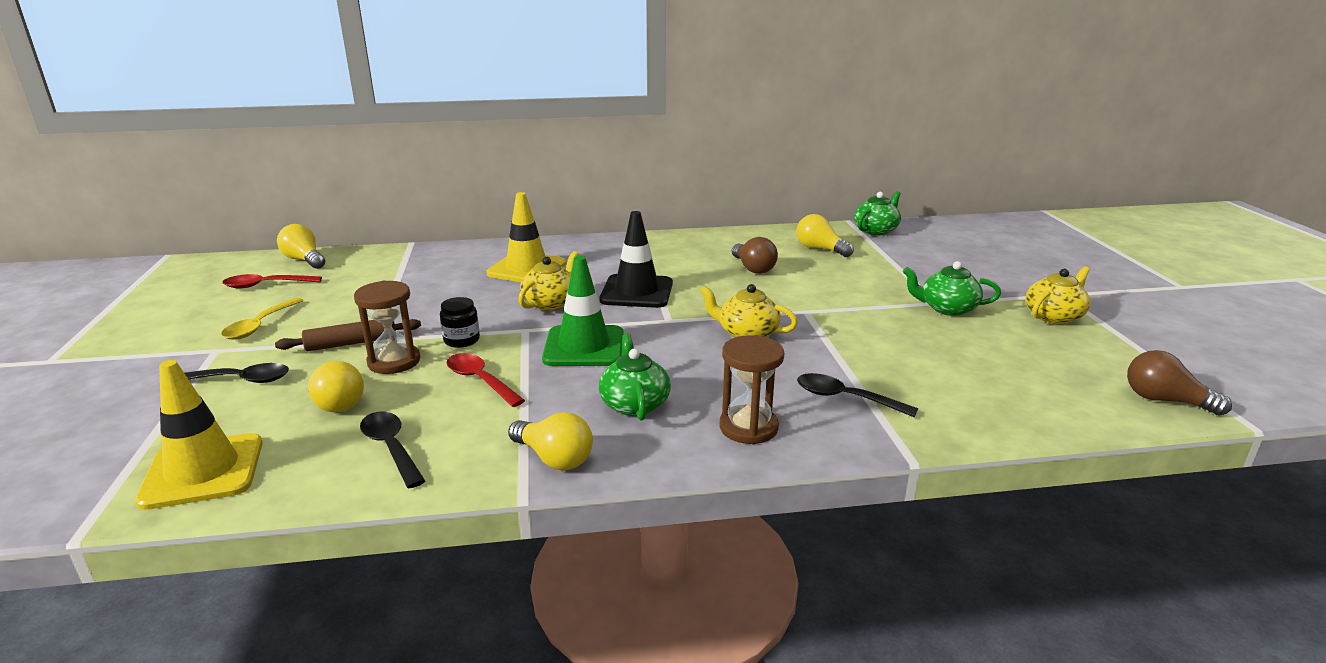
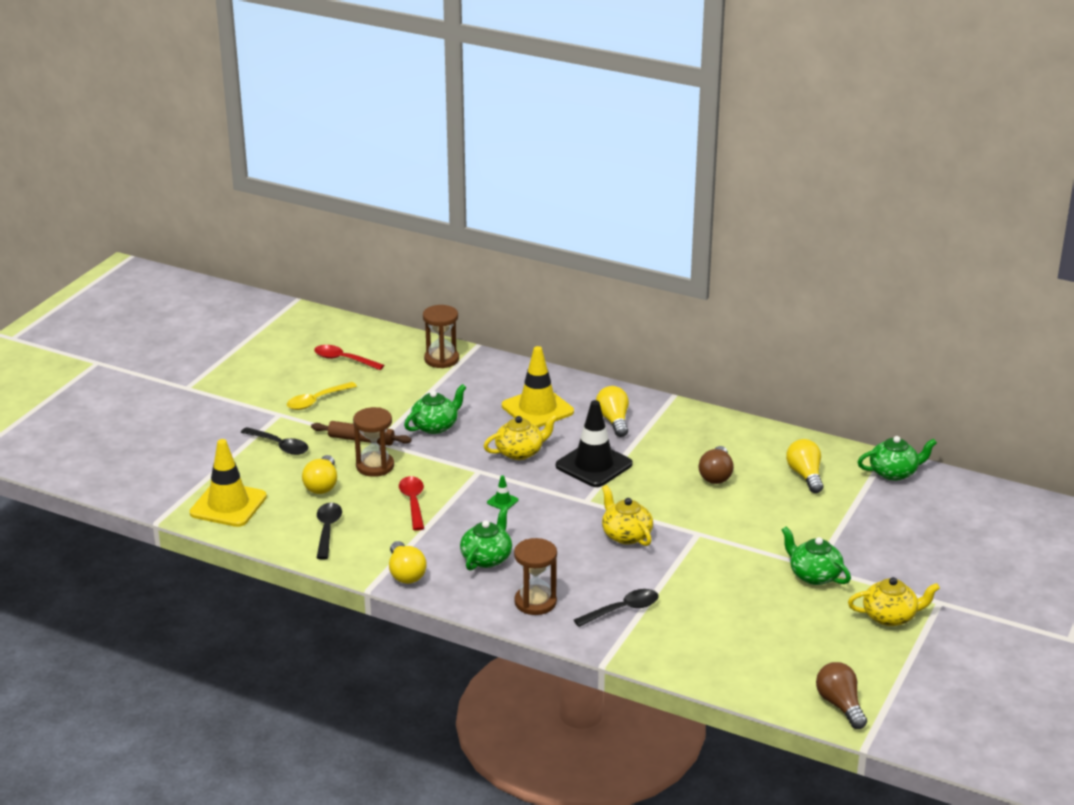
camera: 35 degrees right, 5 degrees up
yellow light bulb [277,224,325,269] -> yellow light bulb moved to [596,386,629,437]
black jar [440,297,480,348] -> none
green traffic cone [542,256,624,366] -> green traffic cone [487,475,518,509], size x0.40
black spoon [797,373,918,418] -> black spoon turned 90 degrees clockwise [574,589,659,627]
none -> green teapot [404,384,466,434]
none -> brown hourglass [423,305,459,368]

